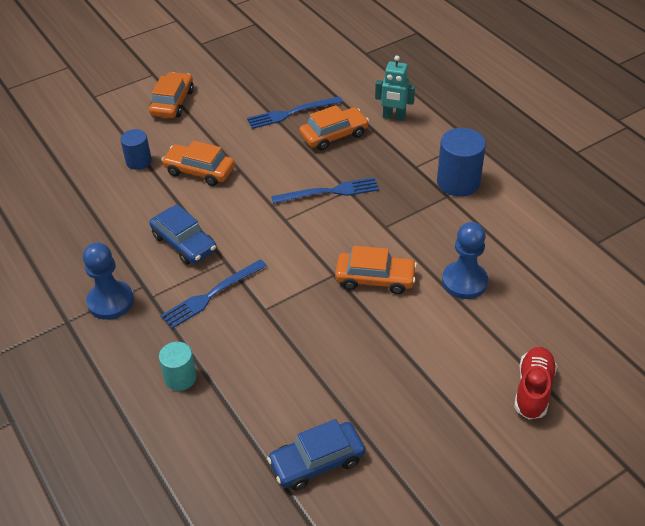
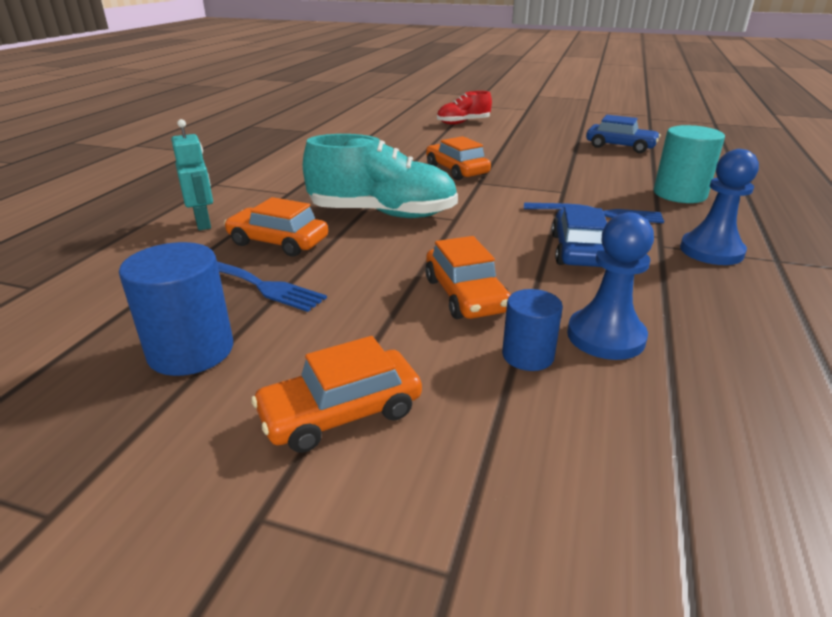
camera: 130 degrees left, 15 degrees down
turquoise cylinder [159,342,197,391] -> turquoise cylinder [654,125,725,203], size x1.62
blue fork [271,177,379,204] -> turquoise shoe [303,134,458,218]
blue cylinder [437,128,486,197] -> blue cylinder moved to [119,242,233,376]
blue pawn [442,222,488,299] -> blue pawn moved to [567,212,654,360]

